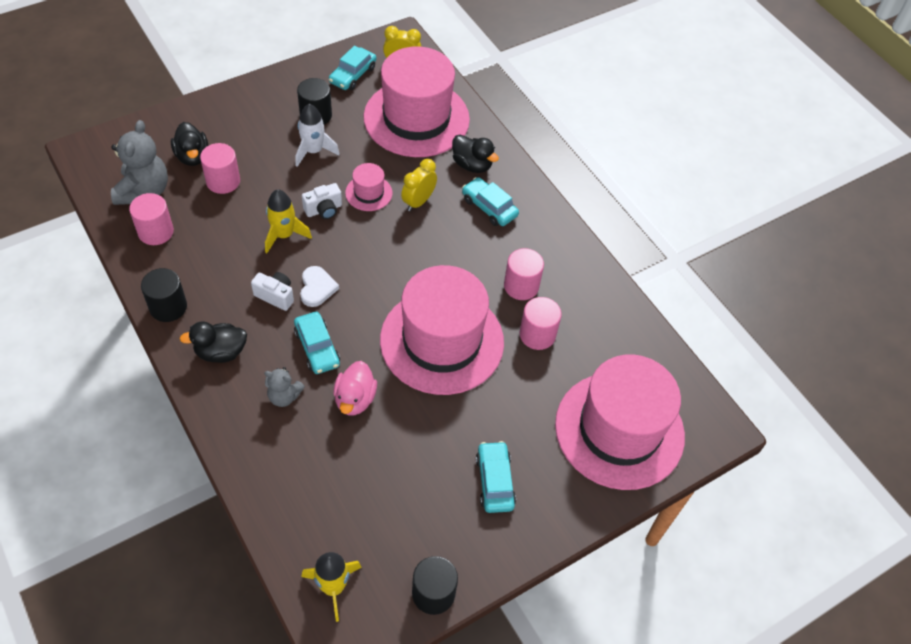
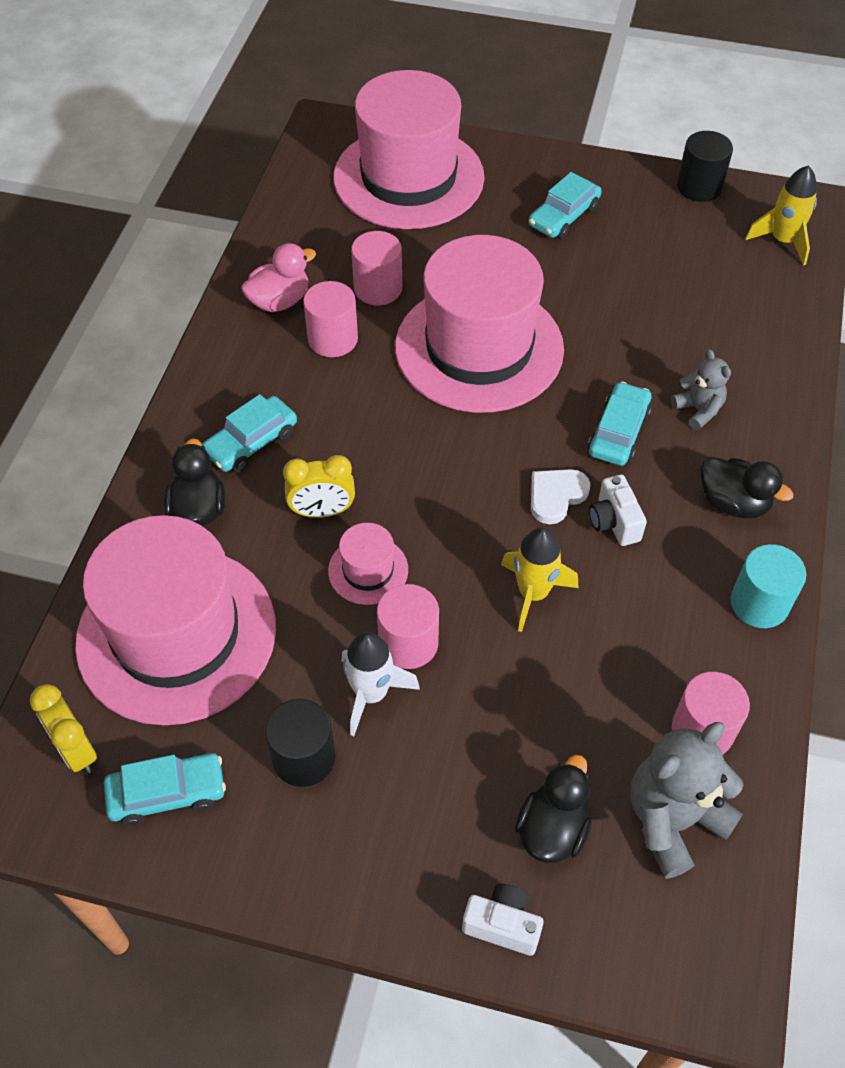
camera: 130 degrees left, 0 degrees up
black cylinder [141,268,187,322] -> turquoise cylinder [731,544,806,628]
pink cylinder [200,143,240,194] -> pink cylinder moved to [377,584,439,669]
white camera [302,183,342,219] -> white camera moved to [462,884,544,956]
pink duck [333,361,377,416] -> pink duck moved to [241,243,316,312]
turquoise car [462,177,519,226] -> turquoise car turned 45 degrees clockwise [202,394,297,472]

